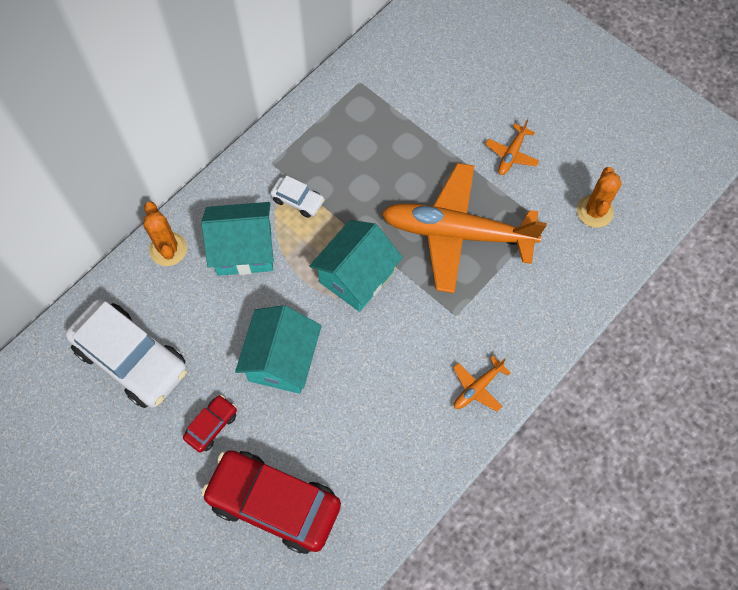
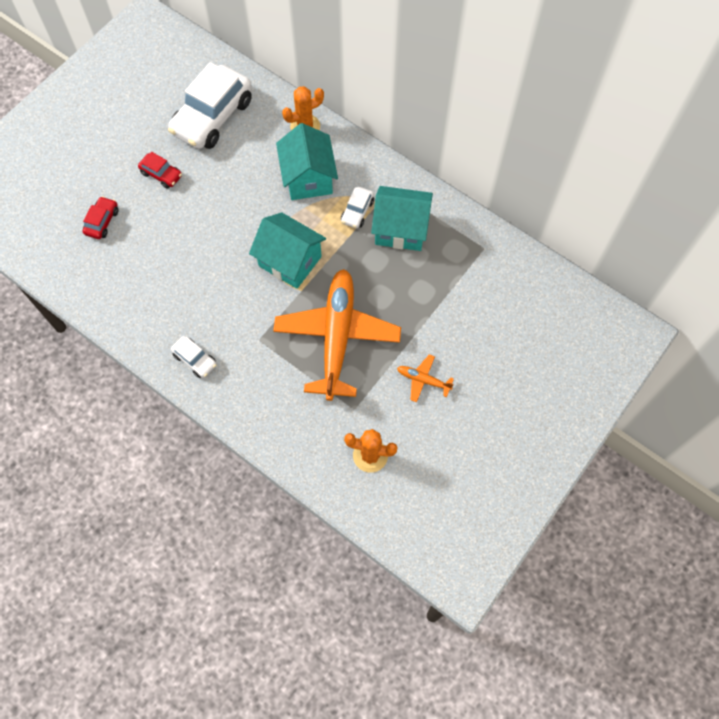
camera: 85 degrees right, 0 degrees up
red car [201,450,341,554] -> red car [82,196,119,239], size x0.46
turquoise house [235,305,322,394] -> turquoise house moved to [371,186,433,251]
orange plane [453,356,511,412] -> white car [171,336,217,378]

